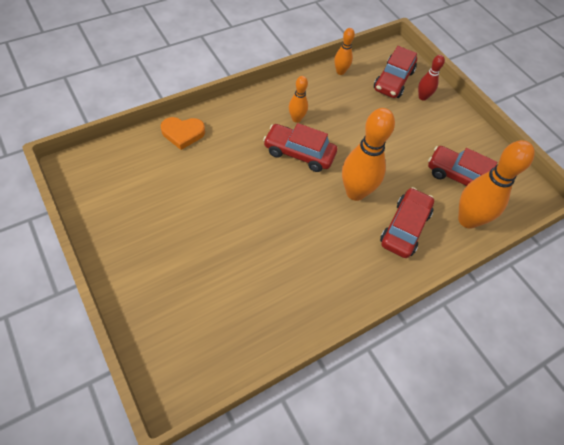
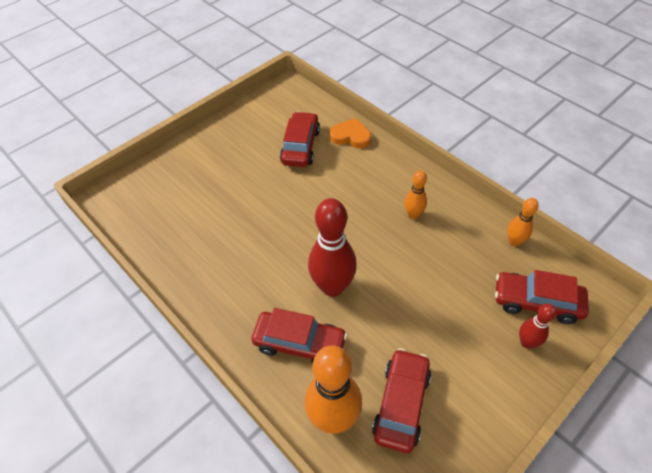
camera: 85 degrees right, 5 degrees down
orange heart [161,117,205,150] -> orange heart turned 120 degrees clockwise [330,118,371,148]
red car [263,123,337,172] -> red car moved to [280,112,320,167]
orange bowling pin [342,108,395,201] -> red bowling pin [308,198,357,297]

